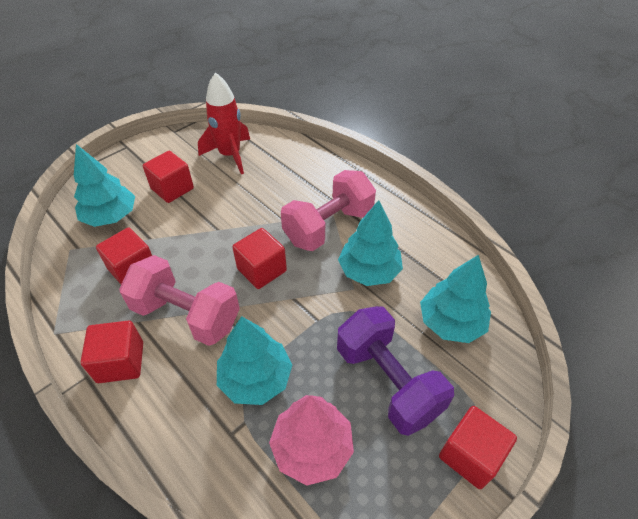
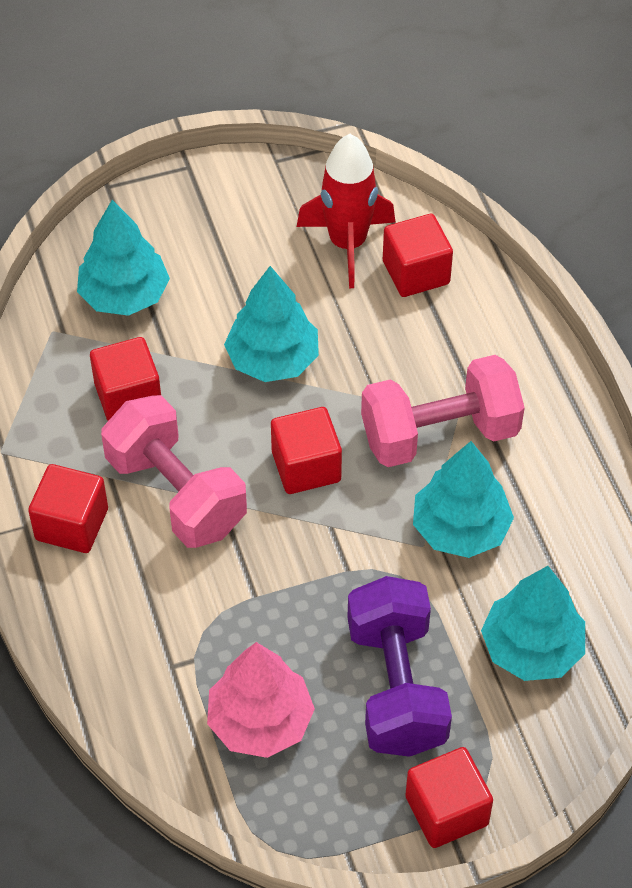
camera: 25 degrees right, 5 degrees up
red cube [143,151,194,203] -> red cube moved to [383,214,453,297]
turquoise tree [217,316,292,405] -> turquoise tree moved to [224,266,319,382]

